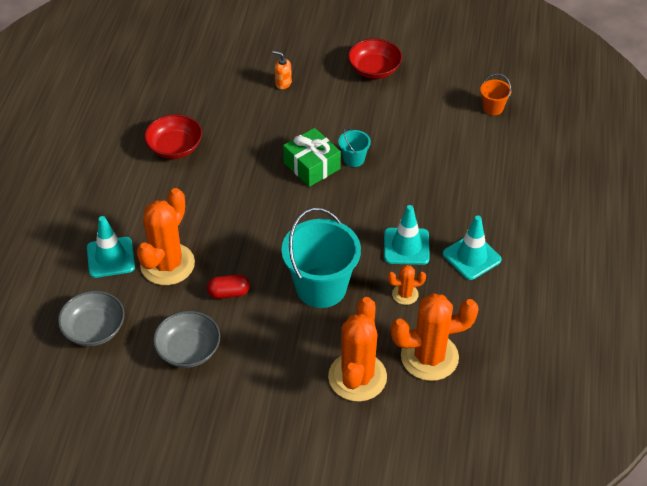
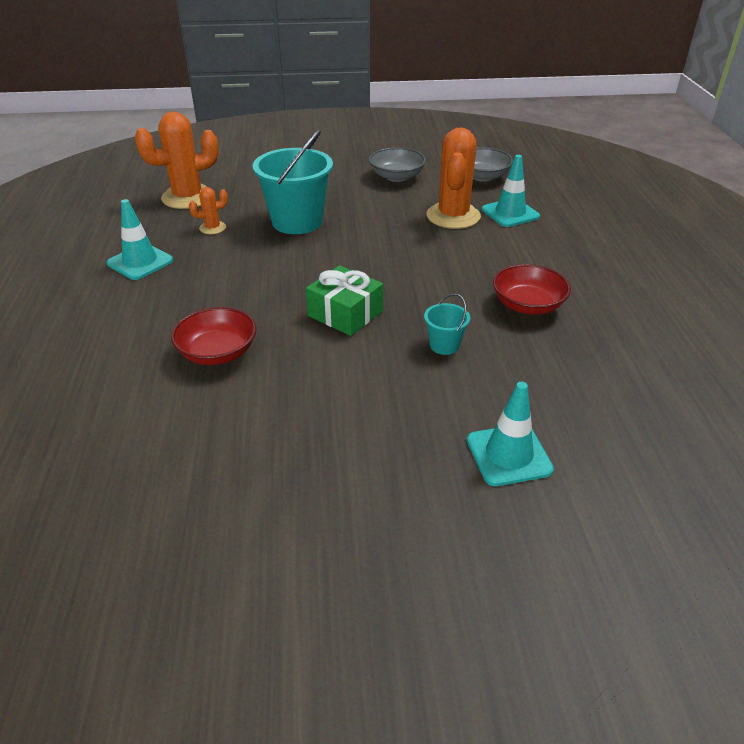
camera: 165 degrees right, 10 degrees down
red capsule [207,274,250,299] -> none
orange soap dispenser [272,51,292,89] -> none
orange cactus [328,297,387,402] -> none
turquoise bucket [338,127,371,167] -> turquoise bucket moved to [424,294,470,355]
red bowl [348,38,402,79] -> red bowl moved to [171,307,256,365]
turquoise traffic cone [384,205,430,265] -> turquoise traffic cone moved to [467,382,554,486]
orange bucket [480,74,511,115] -> none

